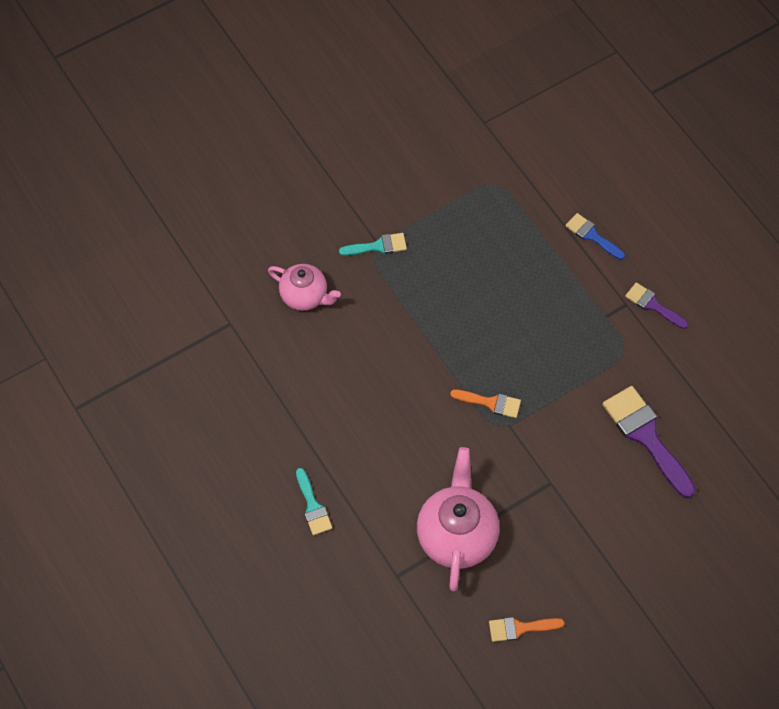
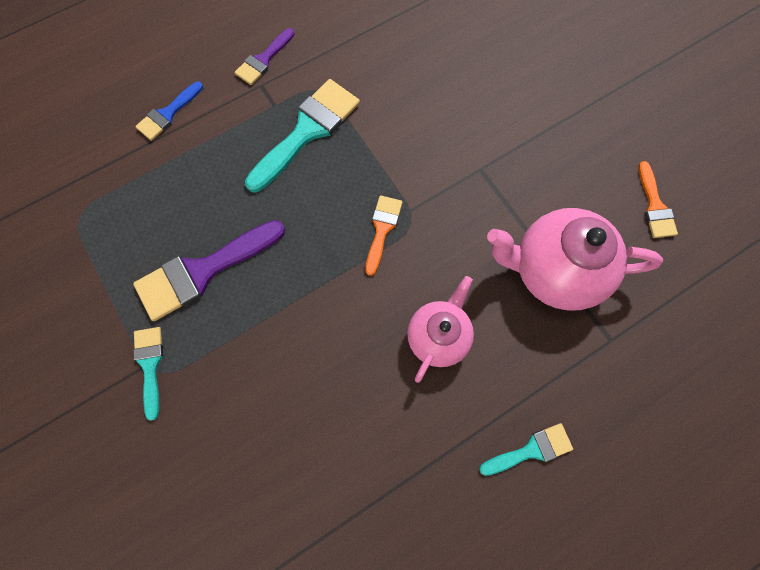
camera: 90 degrees left, 10 degrees up
pink teapot [268,264,341,311] -> pink teapot moved to [407,276,474,383]
purple brush [602,386,696,498] -> purple brush moved to [133,220,285,321]
none -> turquoise brush [245,79,360,192]

